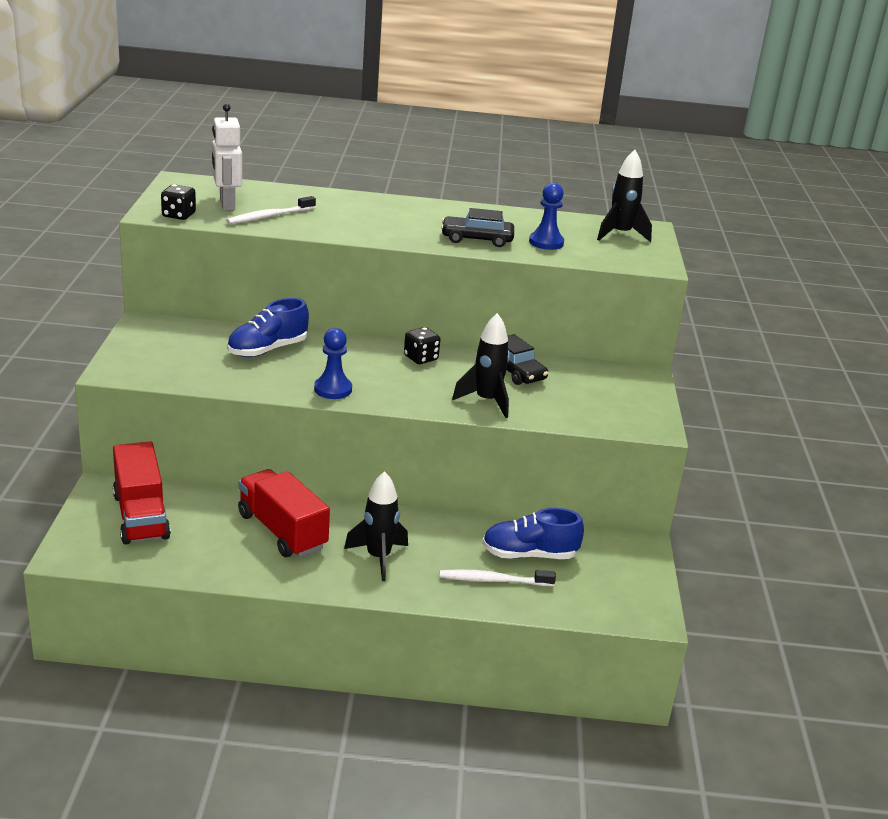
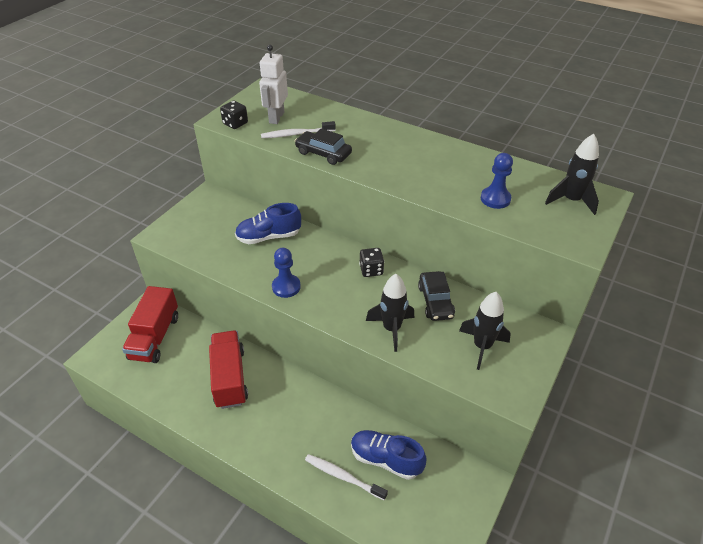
camera: 30 degrees right, 15 degrees up
black rocket [344,471,408,581] -> black rocket moved to [459,292,511,370]
black car [441,208,514,247] -> black car moved to [295,128,352,165]

